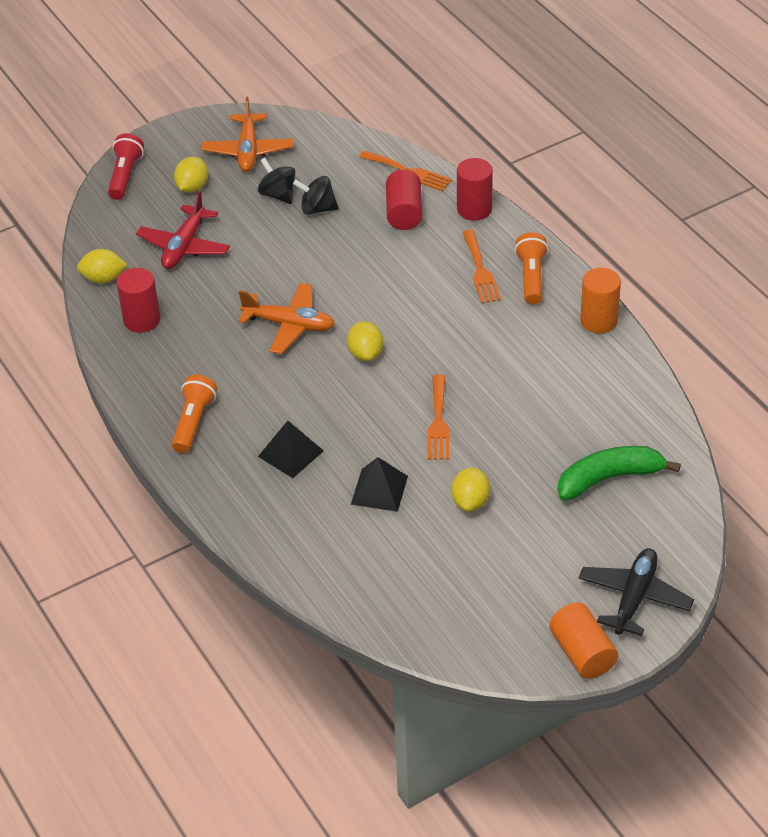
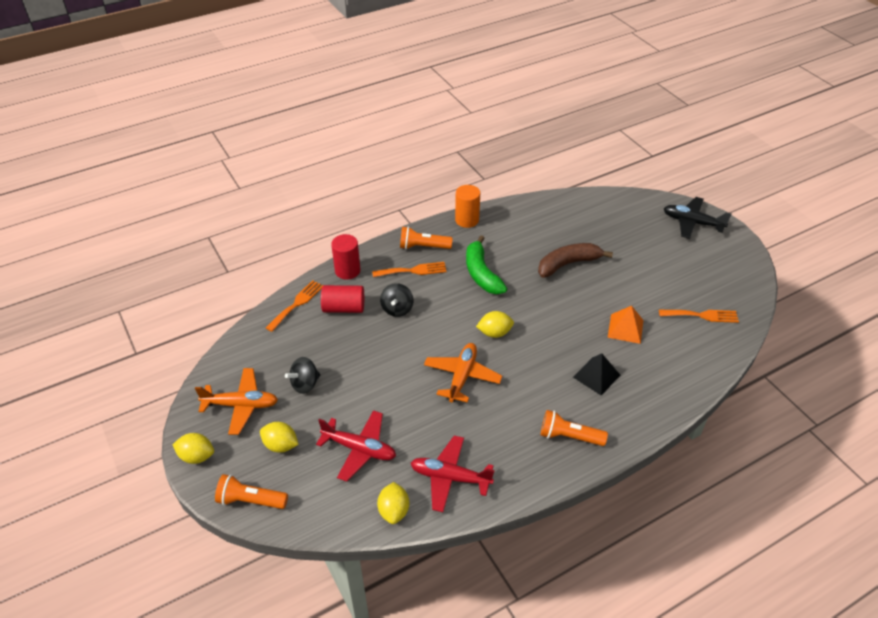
camera: 90 degrees left, 0 degrees up
red flashlight [108,133,144,200] -> orange flashlight [215,474,288,509]
red cylinder [117,268,160,333] -> red plane [411,436,495,512]
black spinning top [293,176,339,215] -> black spinning top moved to [380,283,413,317]
black pyramid [351,457,408,512] -> orange pyramid [608,306,643,344]
orange fork [428,375,449,460] -> orange fork moved to [659,310,739,323]
yellow lemon [451,467,490,512] -> yellow lemon moved to [172,433,214,464]
orange cylinder [549,602,618,679] -> none
green banana [558,446,681,501] -> green banana moved to [466,236,507,294]
none -> brown banana [538,243,613,278]

